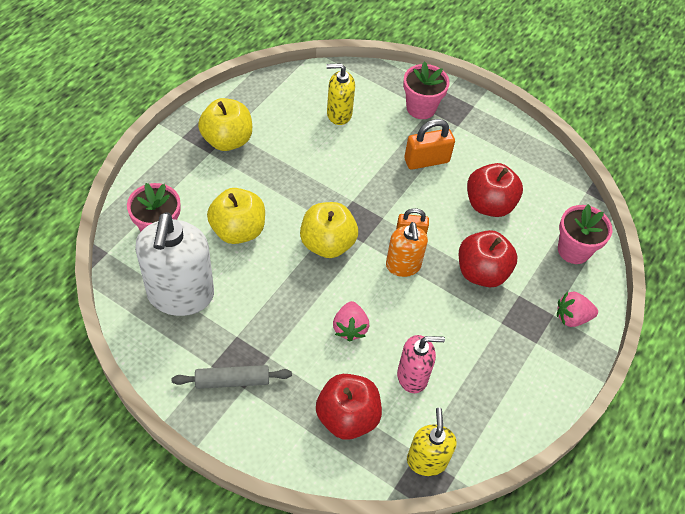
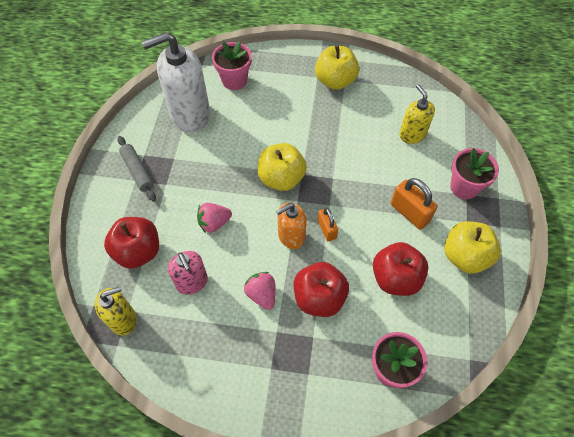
camera: 70 degrees right, 5 degrees up
yellow apple [207,188,265,244] -> yellow apple moved to [444,221,501,274]
pink strawberry [557,291,598,327] -> pink strawberry moved to [244,272,275,310]

